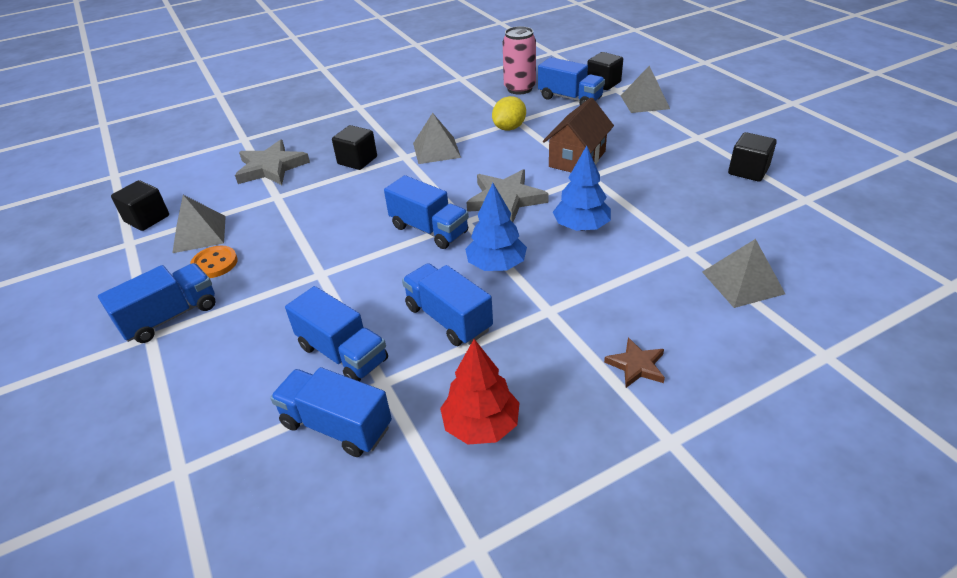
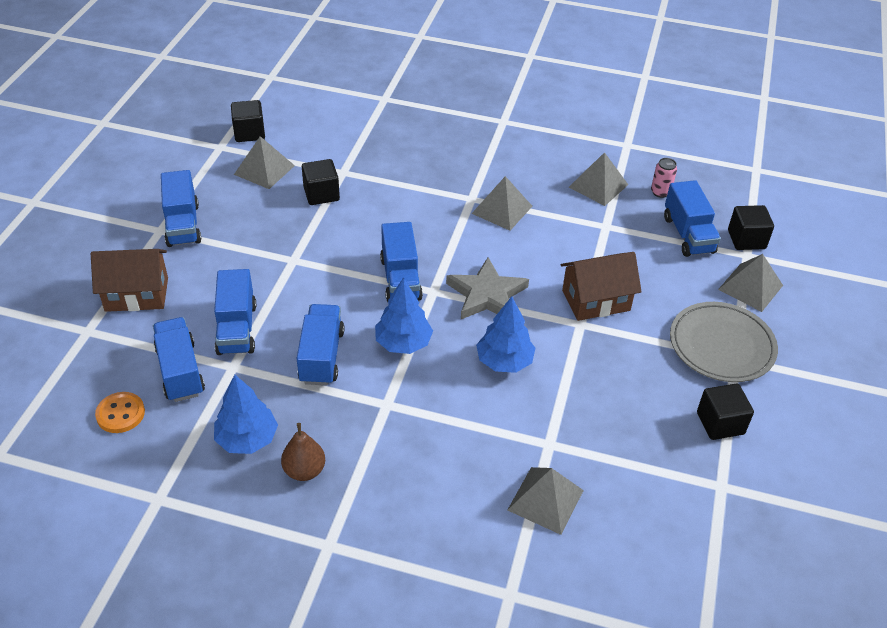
camera: 40 degrees right, 5 degrees up
blue truck [98,263,215,343] -> blue truck turned 75 degrees clockwise [161,170,201,247]
orange button [190,246,238,278] -> orange button moved to [95,392,145,433]
grey star [235,140,310,185] -> none
black cube [332,125,377,170] -> black cube moved to [302,159,340,205]
red tree [440,339,520,444] -> blue tree [214,375,278,454]
yellow lemon [492,96,526,131] -> none
pink can [502,26,536,94] -> pink can [651,158,677,198], size x0.55
brown star [604,337,665,388] -> none
none -> brown house [91,249,168,312]
none -> brown pear [281,423,325,481]
none -> grey pyramid [569,152,628,206]
none -> grey plate [670,302,778,382]

